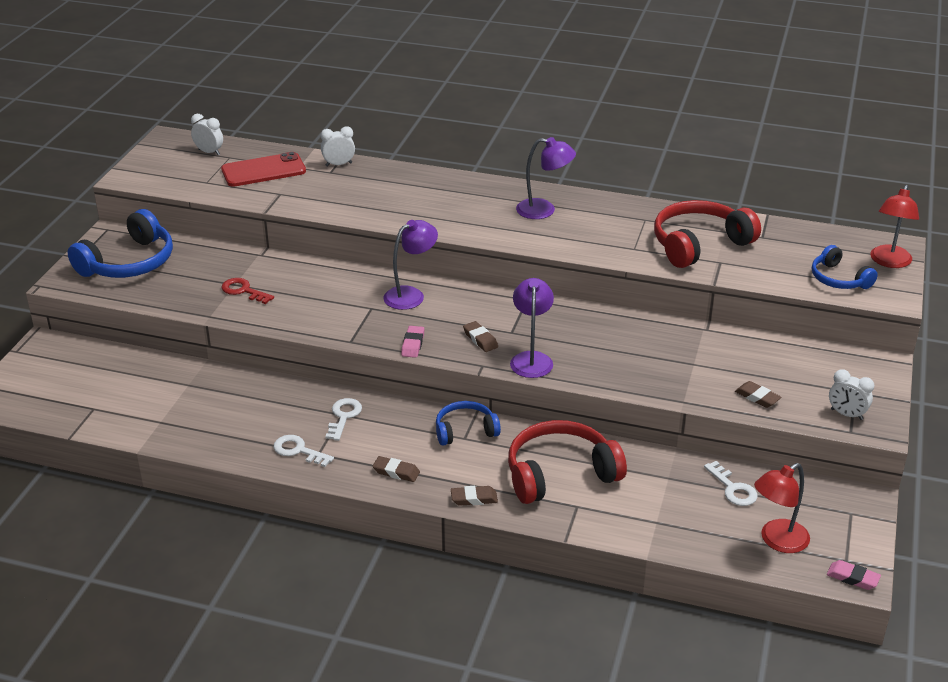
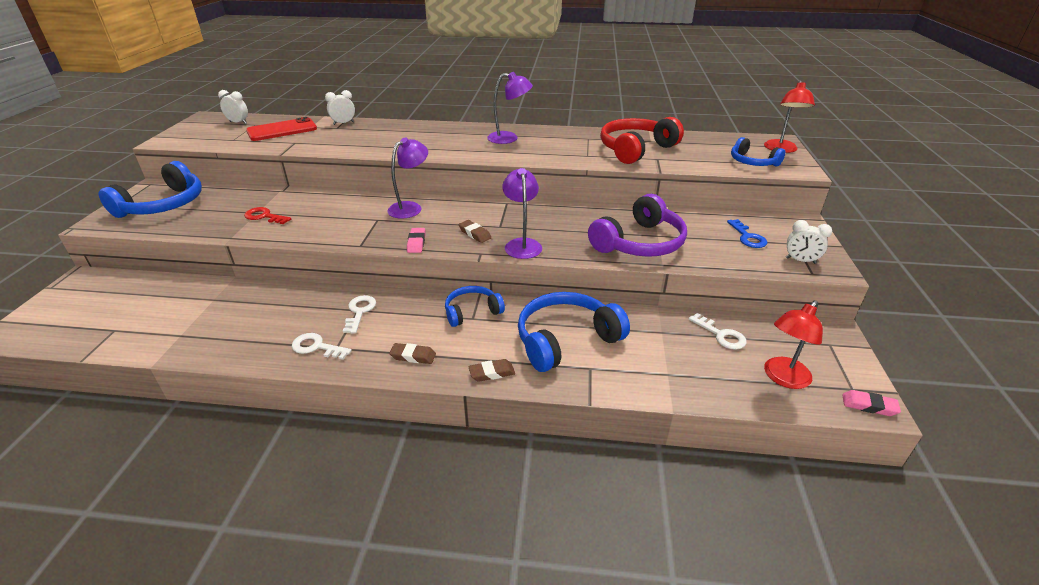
camera: 10 degrees left, 0 degrees up
red headphones [508,420,627,504] -> blue headphones [518,292,630,372]
brown eraser [735,381,781,408] -> none
none -> purple headphones [588,194,687,257]
none -> blue key [727,219,767,248]

